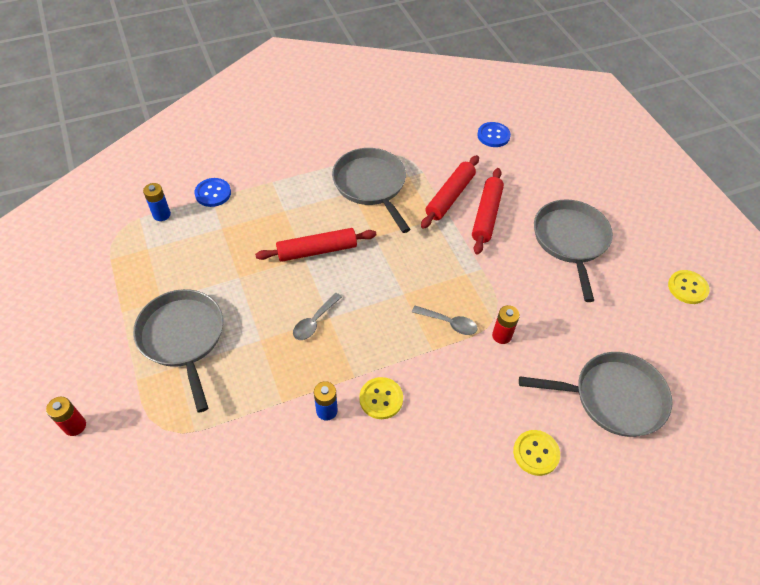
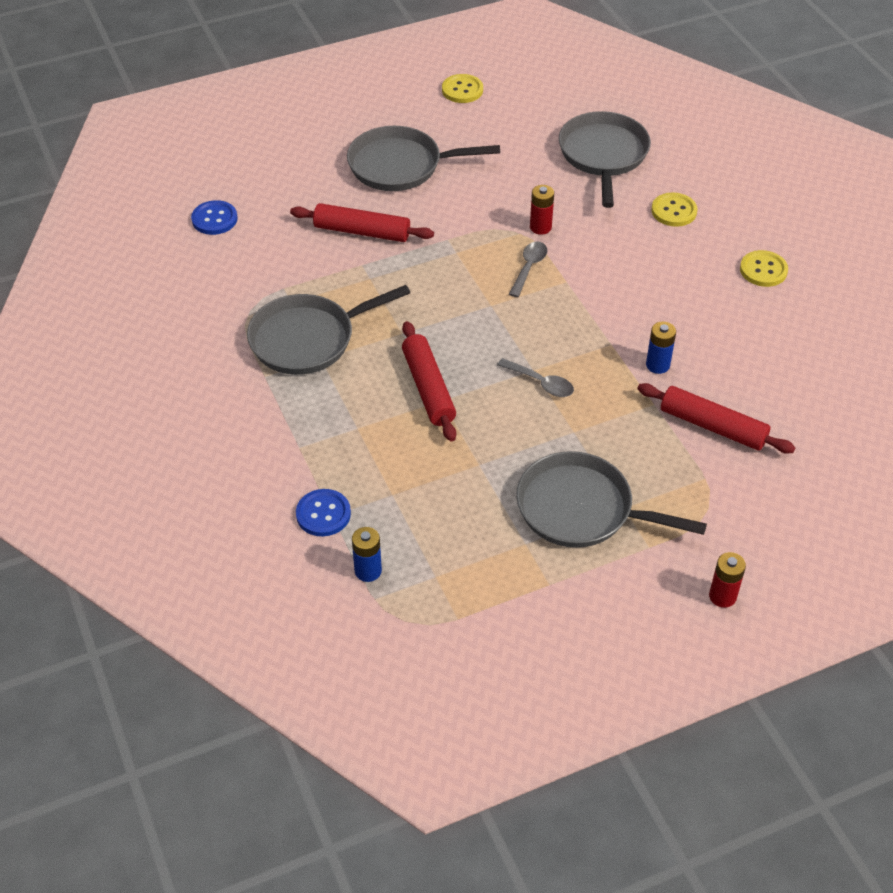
camera: 90 degrees left, 5 degrees down
grey pan [133,289,223,413] -> grey pan turned 45 degrees clockwise [516,451,707,548]
yellow button [359,377,403,419] -> yellow button moved to [740,250,788,287]
red rolling pin [421,155,479,229] -> red rolling pin moved to [637,383,796,454]

